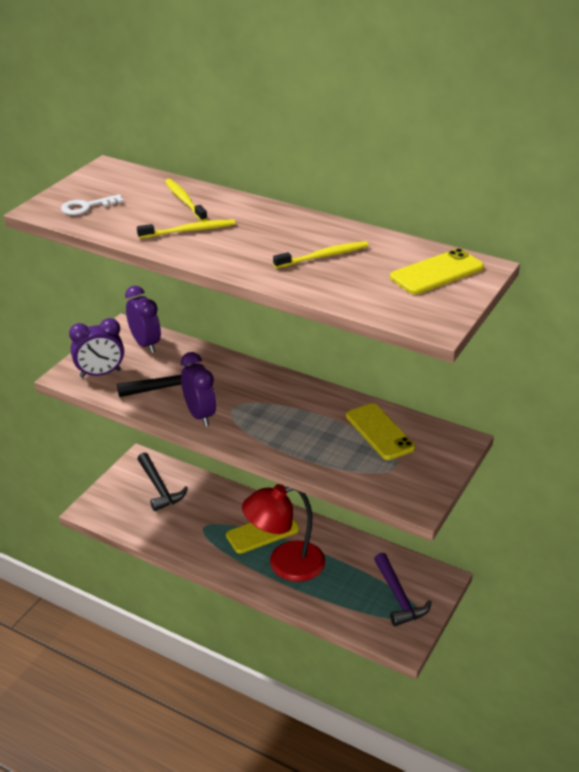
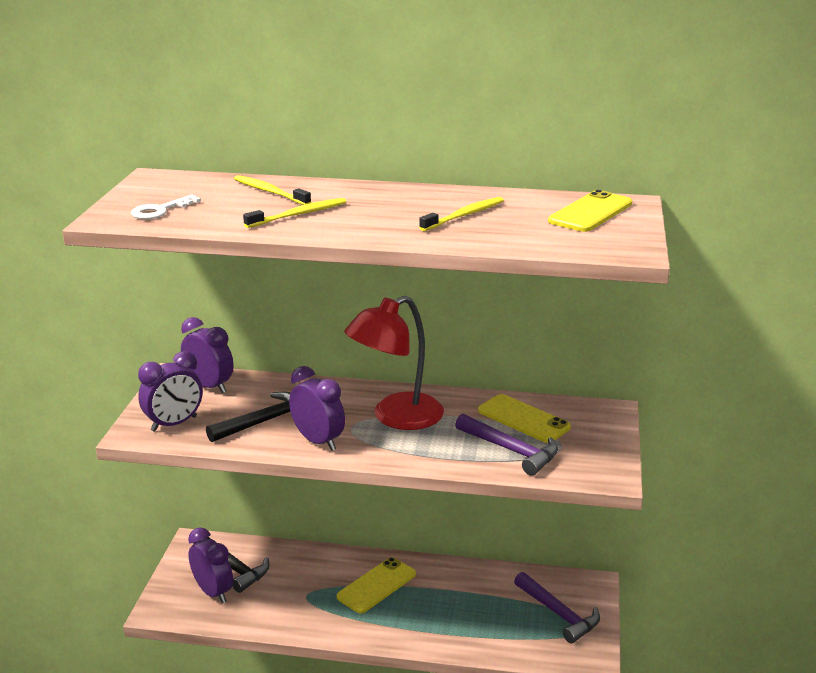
camera: 20 degrees left, 10 degrees down
red lamp [242,484,325,582] -> red lamp moved to [344,296,444,430]
none -> purple clock [188,527,233,603]
none -> purple hammer [455,413,558,476]

